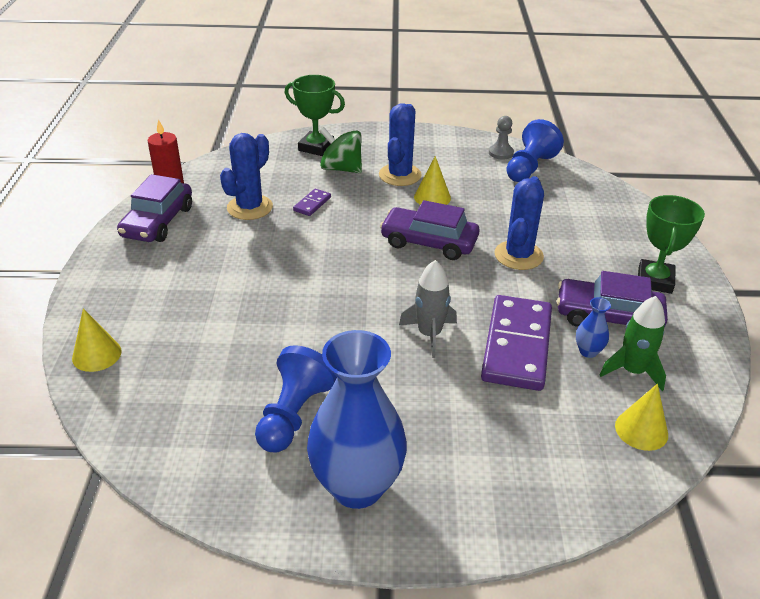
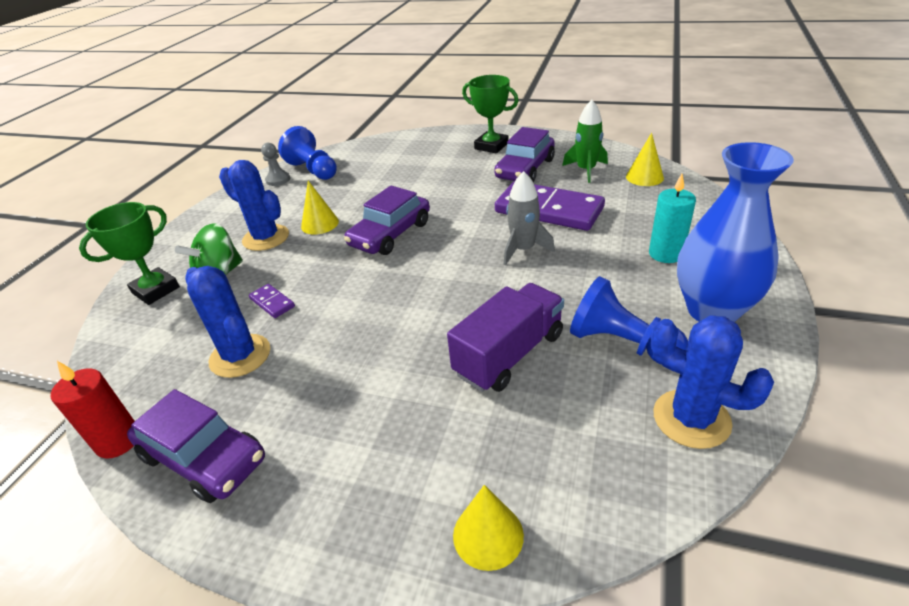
camera: 70 degrees left, 0 degrees up
blue cactus [494,176,544,270] -> blue cactus moved to [651,315,774,449]
blue vase [576,297,611,358] -> none
none -> purple truck [447,283,564,392]
none -> turquoise candle [649,174,696,263]

